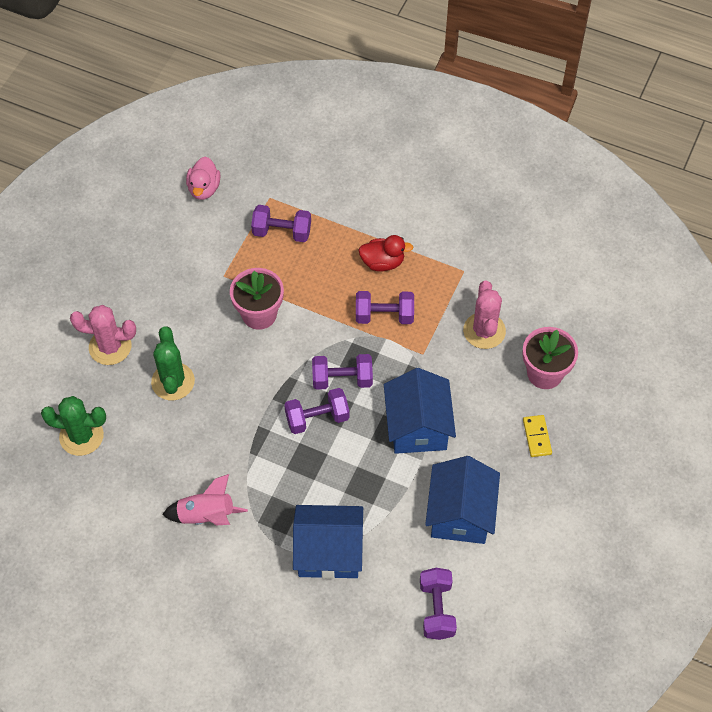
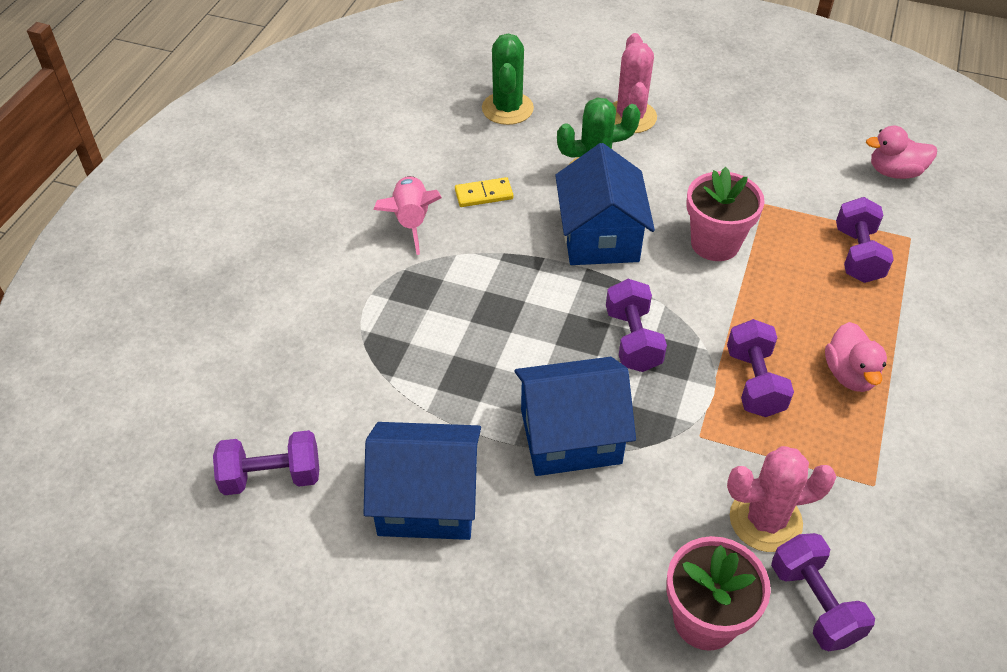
camera: 85 degrees right, 10 degrees down
purple dumbbell [284,388,350,434] -> purple dumbbell moved to [771,533,875,651]
blue house [293,505,363,579] -> blue house moved to [555,143,655,265]
red duck [358,235,413,272] -> pink duck [825,322,887,392]
yellow domino [523,415,552,457] -> yellow domino moved to [455,177,514,207]

